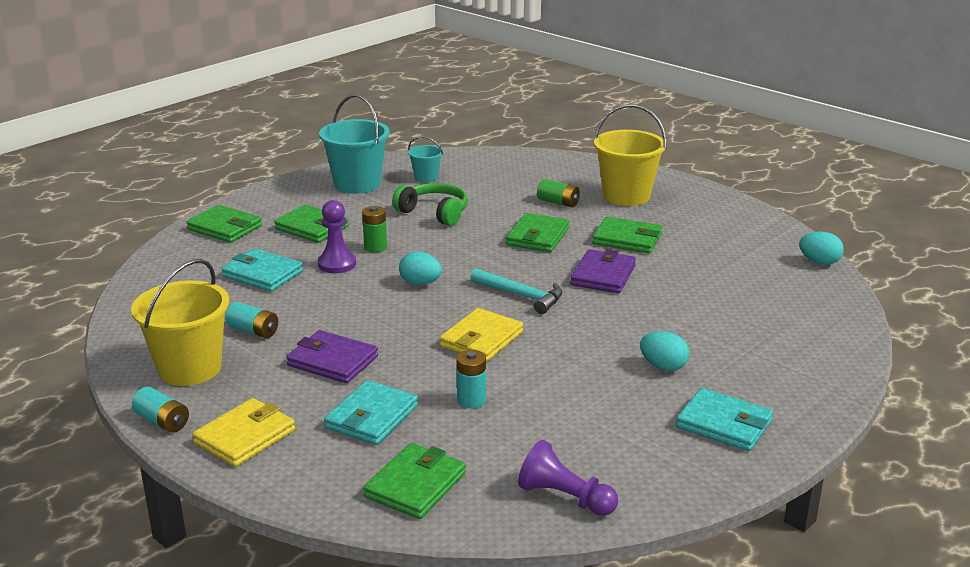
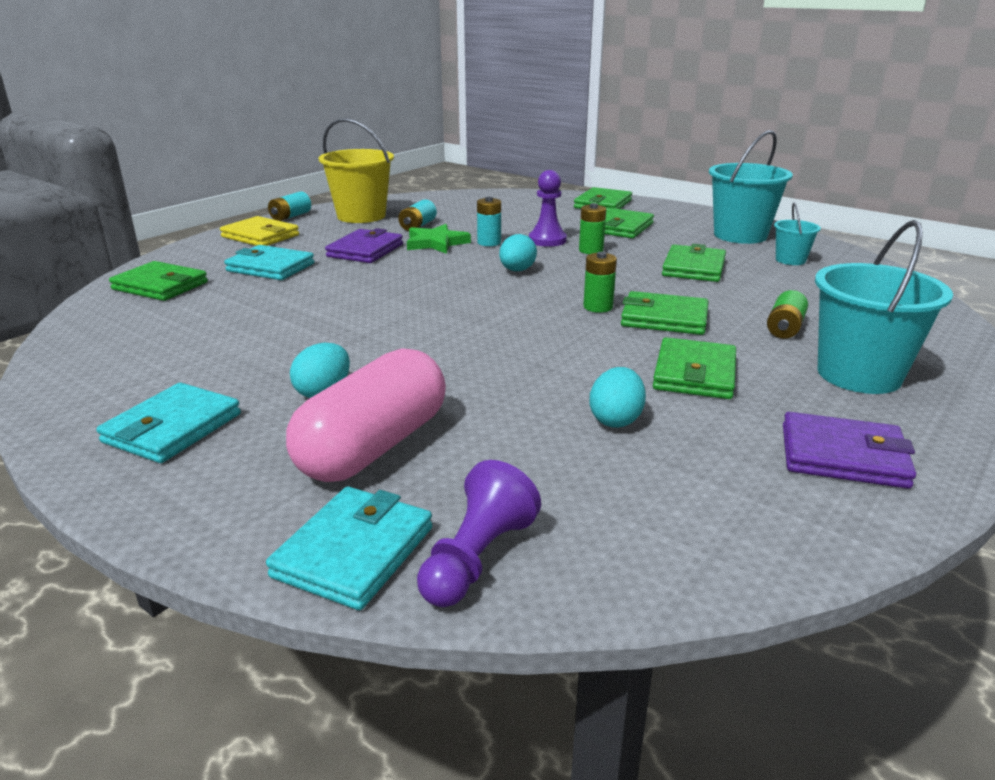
camera: 85 degrees right, 0 degrees up
turquoise wallet [222,248,303,292] -> turquoise wallet moved to [266,487,432,610]
green headphones [392,183,468,226] -> green wallet [662,244,726,282]
yellow wallet [439,308,523,362] -> none
turquoise battery [457,350,486,408] -> turquoise battery moved to [477,197,501,246]
turquoise hammer [471,268,562,314] -> none
purple pawn [518,440,618,516] -> purple pawn moved to [417,460,541,607]
purple wallet [570,249,636,293] -> purple wallet moved to [783,412,916,489]
yellow bucket [594,104,667,206] -> turquoise bucket [815,220,953,394]
turquoise egg [799,232,844,265] -> turquoise egg moved to [590,367,646,428]
none -> pink capsule [286,348,446,482]
none -> green star [407,224,471,254]
none -> green battery [583,252,617,313]

